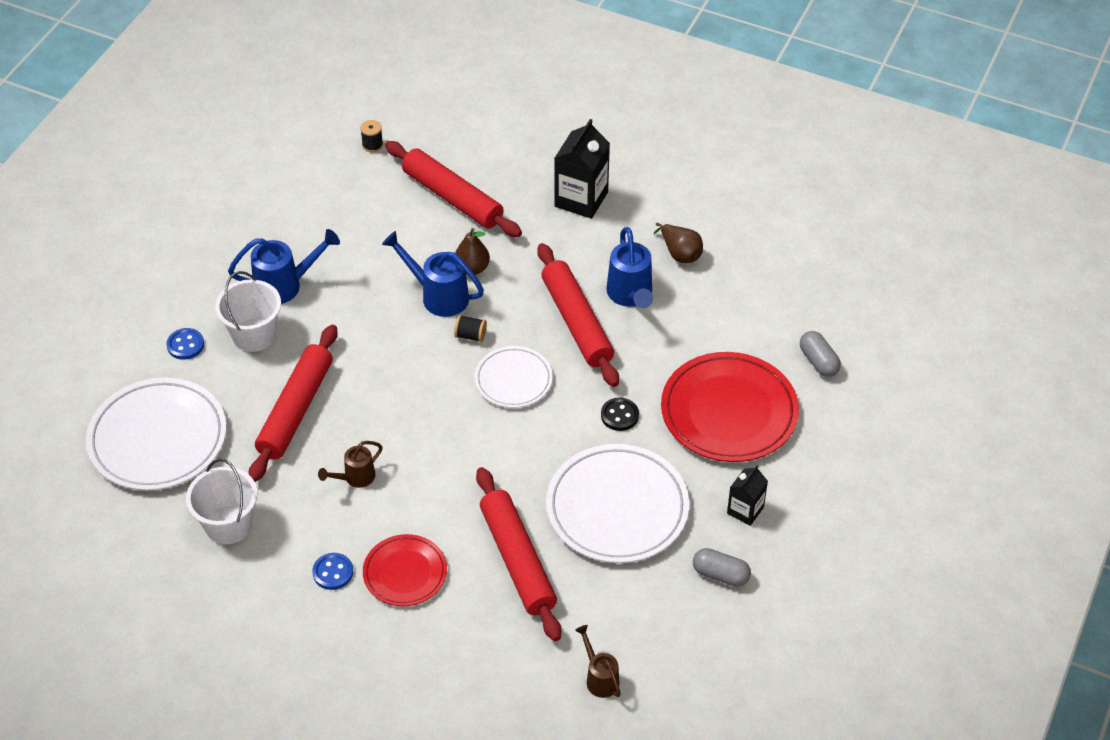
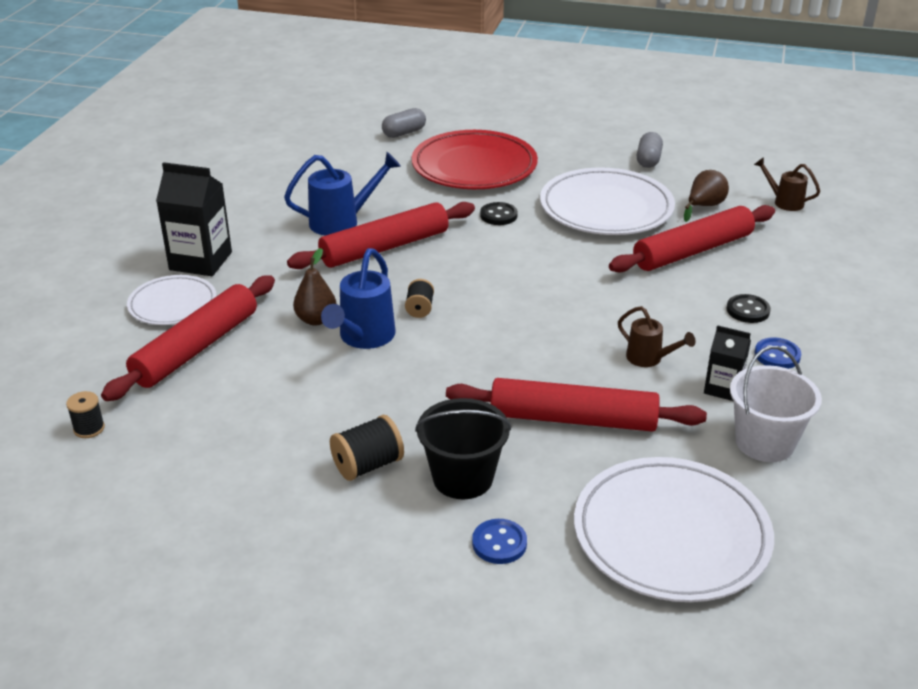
camera: 100 degrees left, 15 degrees down
white bucket [215,271,281,352] -> black bucket [415,398,511,499]
blue watering can [228,229,340,304] -> black spool [330,415,404,481]
red plate [363,534,447,606] -> black button [727,294,771,323]
white plate [475,346,553,408] -> white plate moved to [127,275,217,325]
brown watering can [575,625,621,698] -> brown watering can turned 75 degrees clockwise [754,157,820,211]
brown pear [653,222,703,263] -> brown pear moved to [684,170,729,222]
black carton [727,465,768,526] -> black carton moved to [704,325,751,401]

